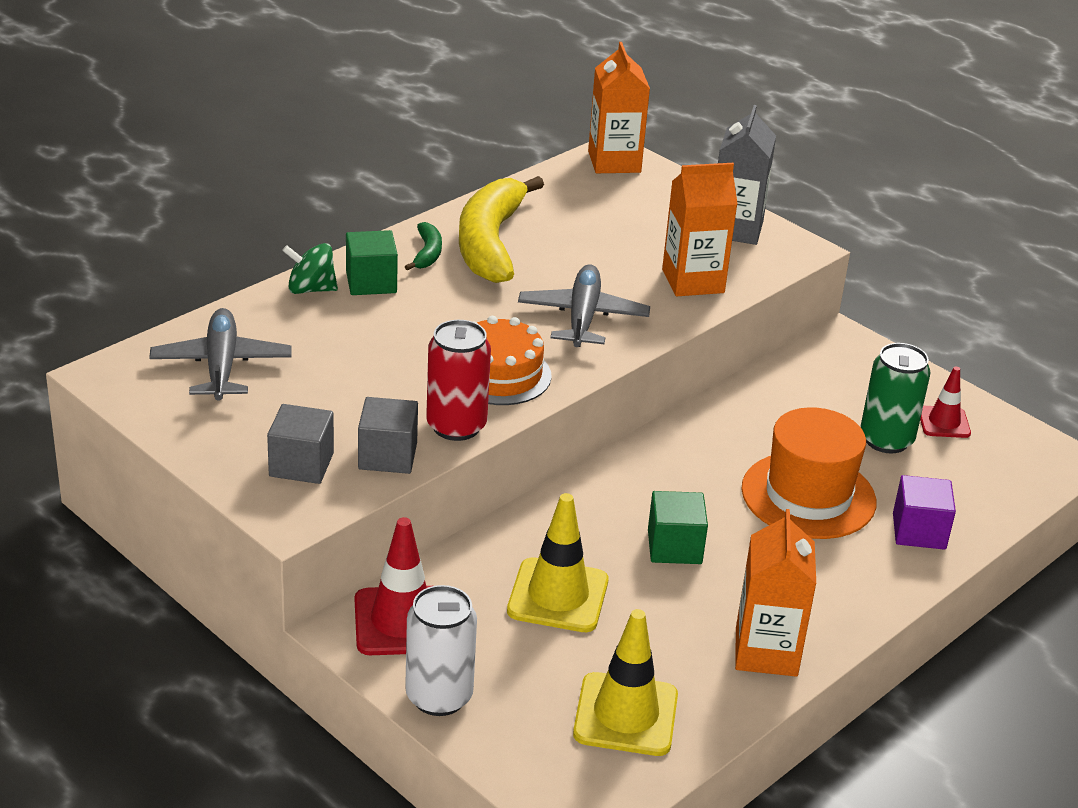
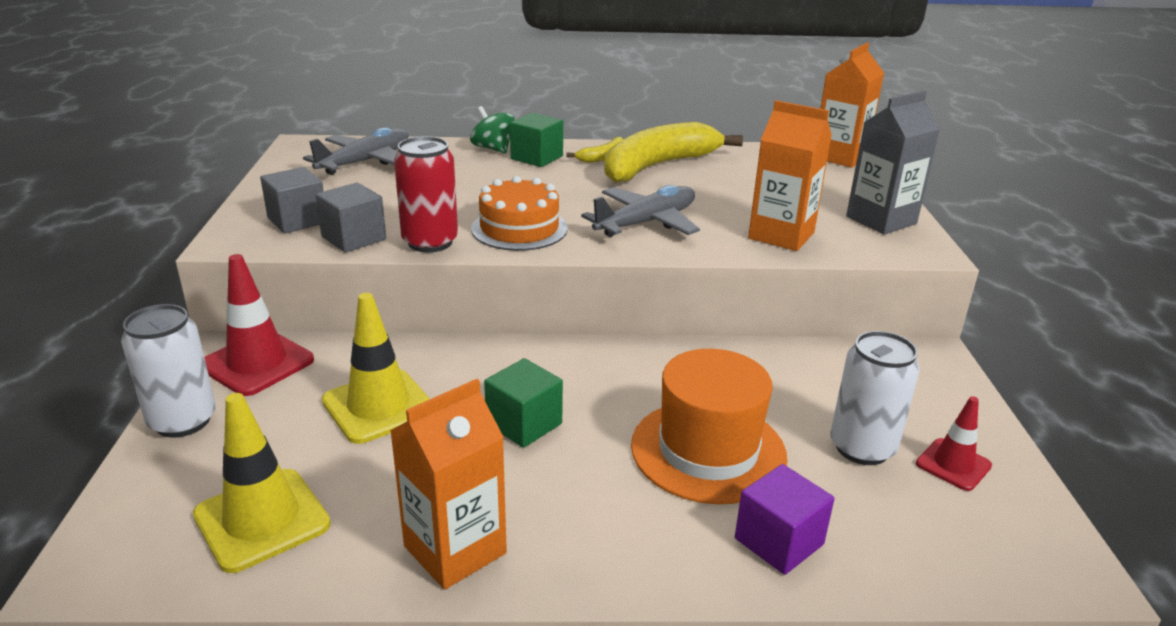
camera: 45 degrees right, 5 degrees down
green banana [405,222,442,271] -> yellow banana [567,137,624,163]
green can [860,343,931,454] -> white can [830,331,920,465]

